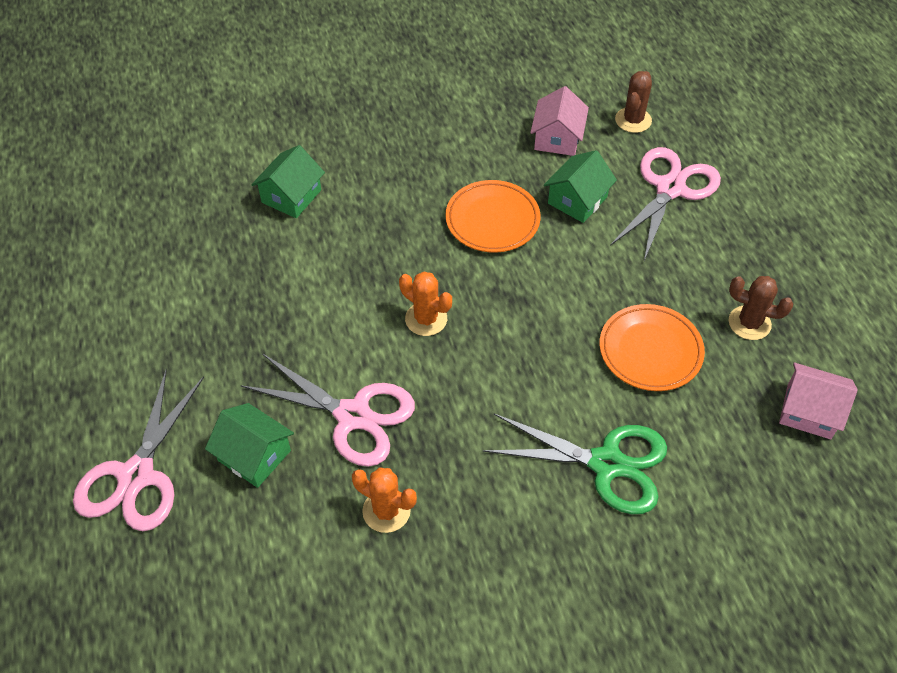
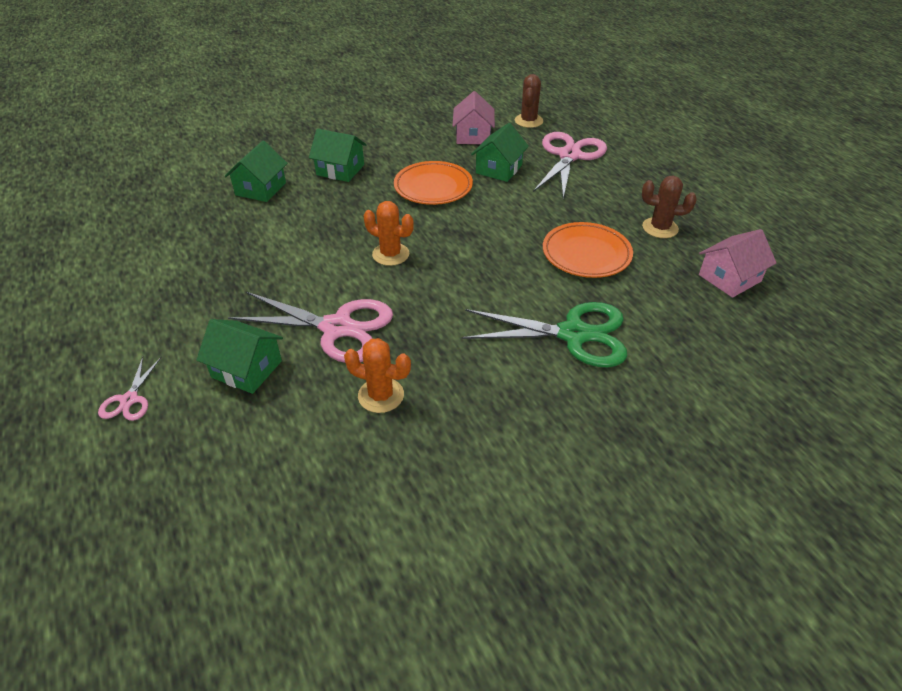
camera: 10 degrees left, 10 degrees down
pink scissors [73,369,204,531] -> pink scissors [98,356,162,421], size x0.48
pink house [779,363,858,439] -> pink house turned 45 degrees counterclockwise [699,229,777,298]
none -> green house [309,129,367,182]

